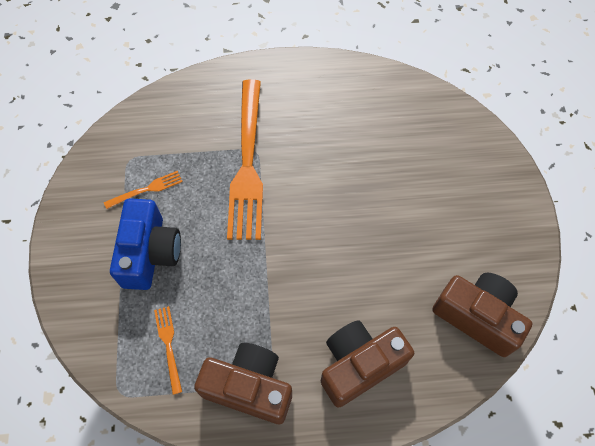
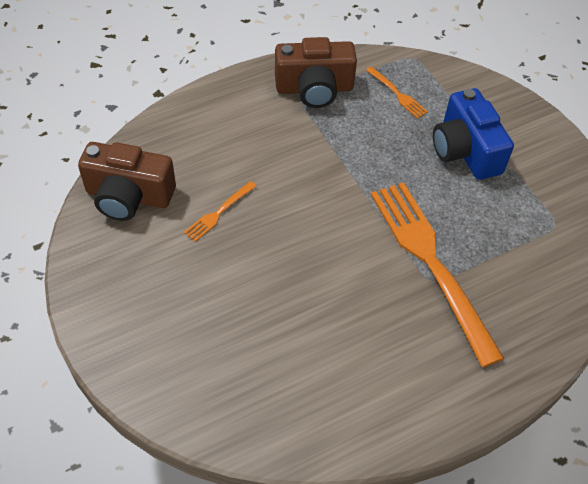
camera: 155 degrees right, 10 degrees down
orange fork [104,171,183,209] -> orange fork moved to [184,181,257,242]
brown camera [321,320,414,408] -> none

